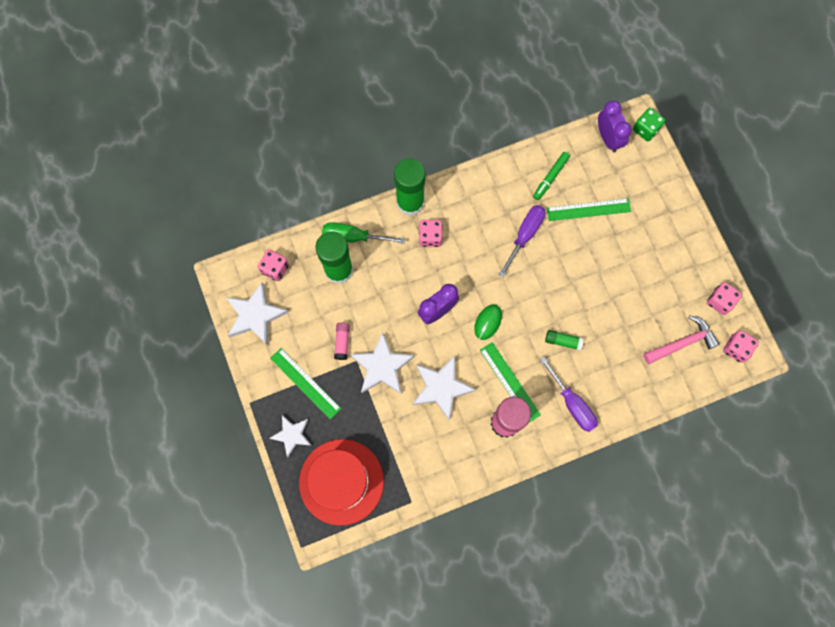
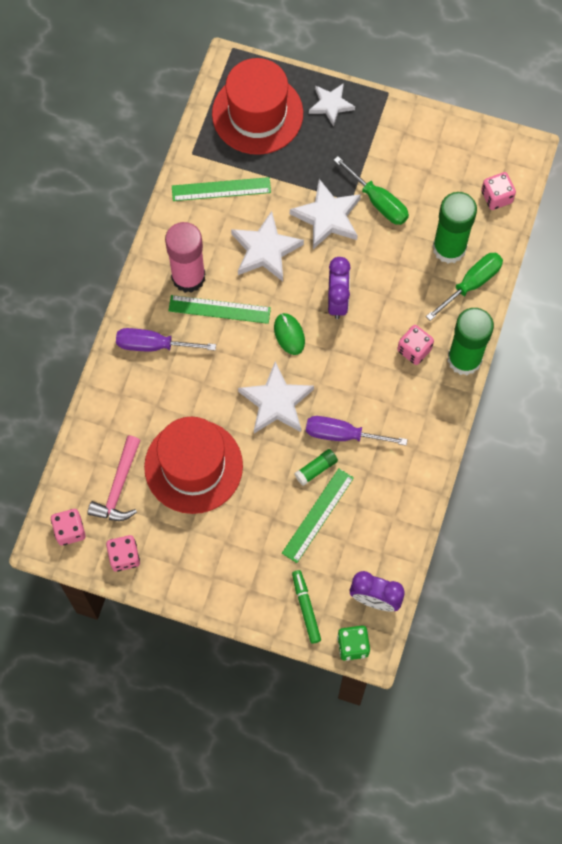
camera: 130 degrees right, 5 degrees down
white star [226,282,289,345] -> white star moved to [238,361,314,433]
green ruler [270,348,341,419] -> green ruler moved to [172,177,271,201]
pink glue stick [334,322,350,360] -> green screwdriver [334,156,409,225]
purple screwdriver [499,205,545,277] -> purple screwdriver turned 120 degrees clockwise [306,416,408,445]
green marker [533,152,570,200] -> green marker moved to [292,570,321,644]
green glue stick [545,330,584,351] -> green glue stick moved to [294,449,338,486]
none -> red hat [144,417,243,514]

